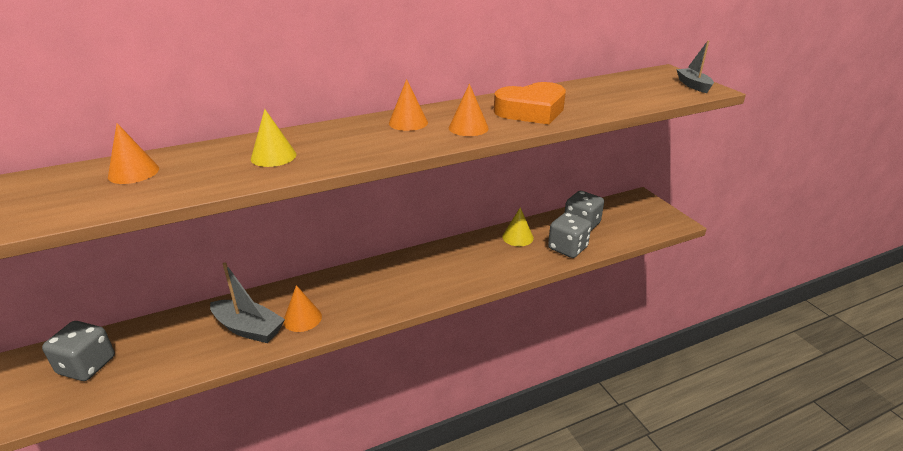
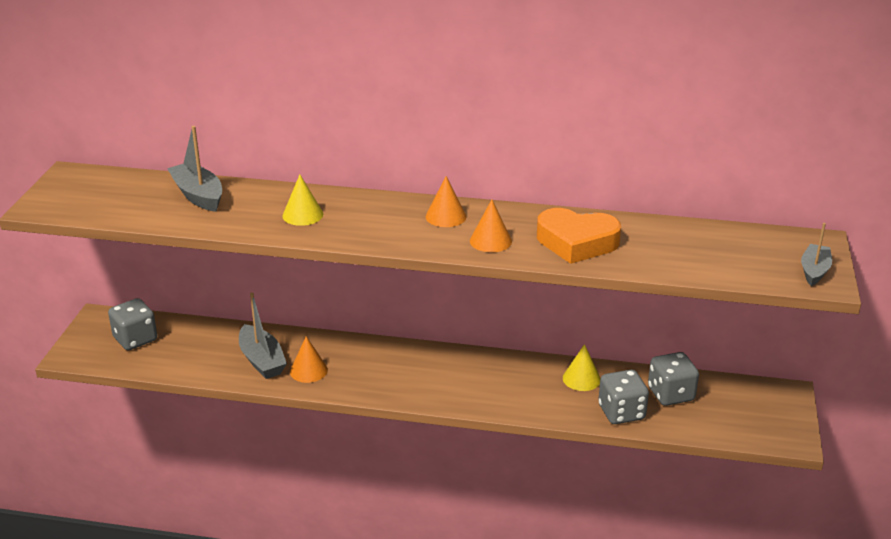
camera: 35 degrees right, 0 degrees up
orange cone [108,123,159,184] -> grey boat [167,126,222,212]

